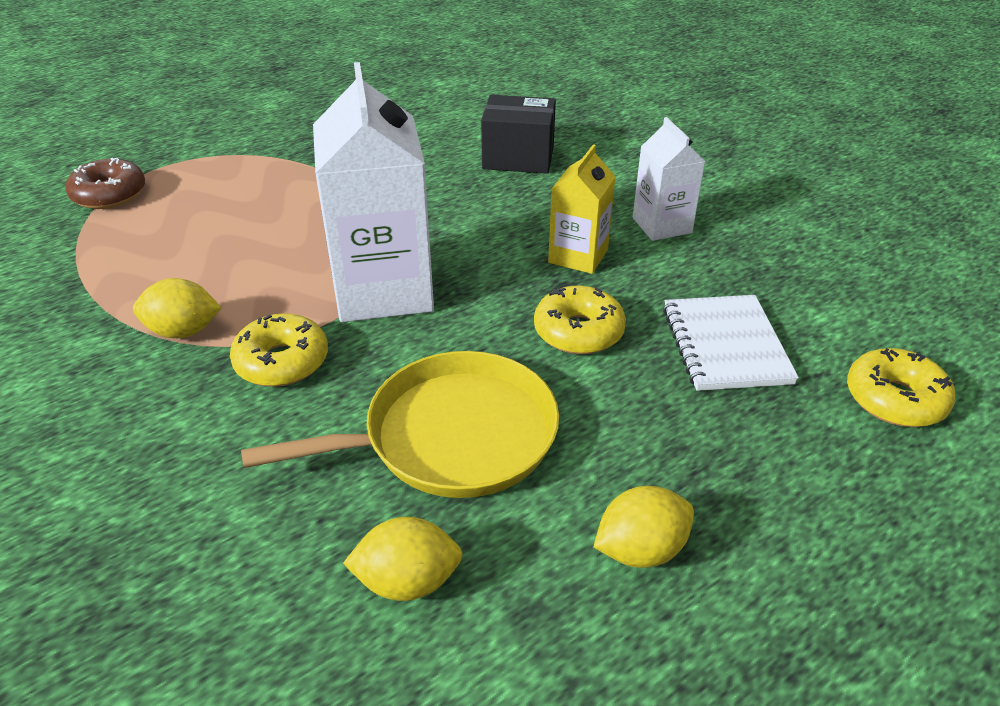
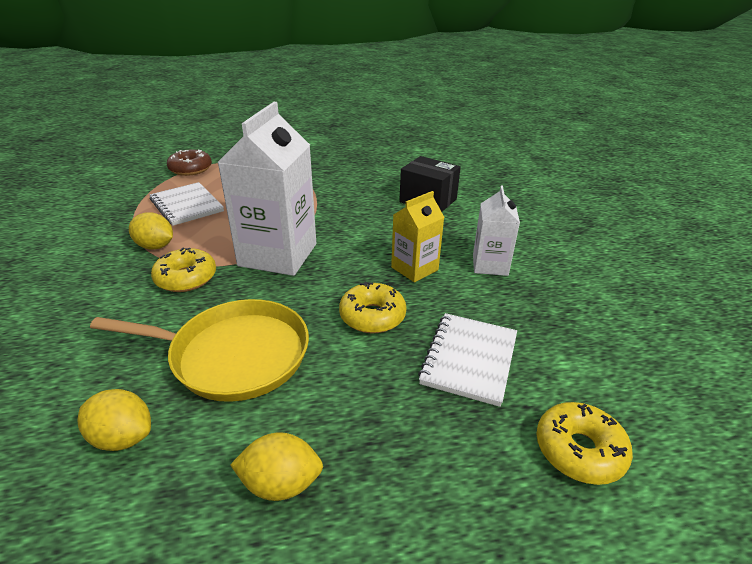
camera: 25 degrees right, 5 degrees down
none -> white notebook [150,182,224,226]

